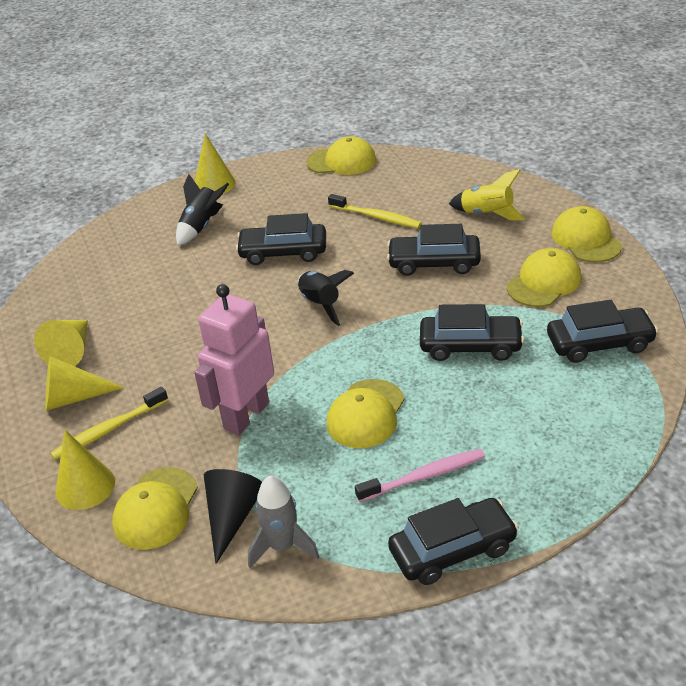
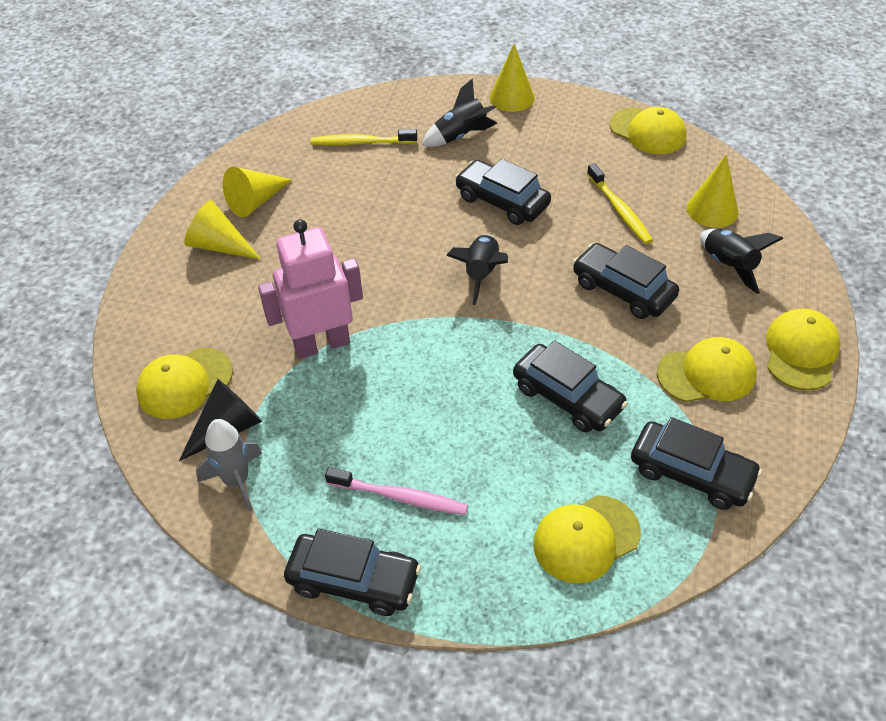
camera: 35 degrees right, 10 degrees up
yellow toothbrush [50,387,168,460] -> yellow toothbrush moved to [310,129,417,146]
yellow cone [56,430,115,510] -> yellow cone moved to [687,155,738,228]
yellow cap [327,379,405,448] -> yellow cap moved to [533,495,641,584]
yellow rocket [449,169,525,220] -> black rocket [700,229,783,294]

